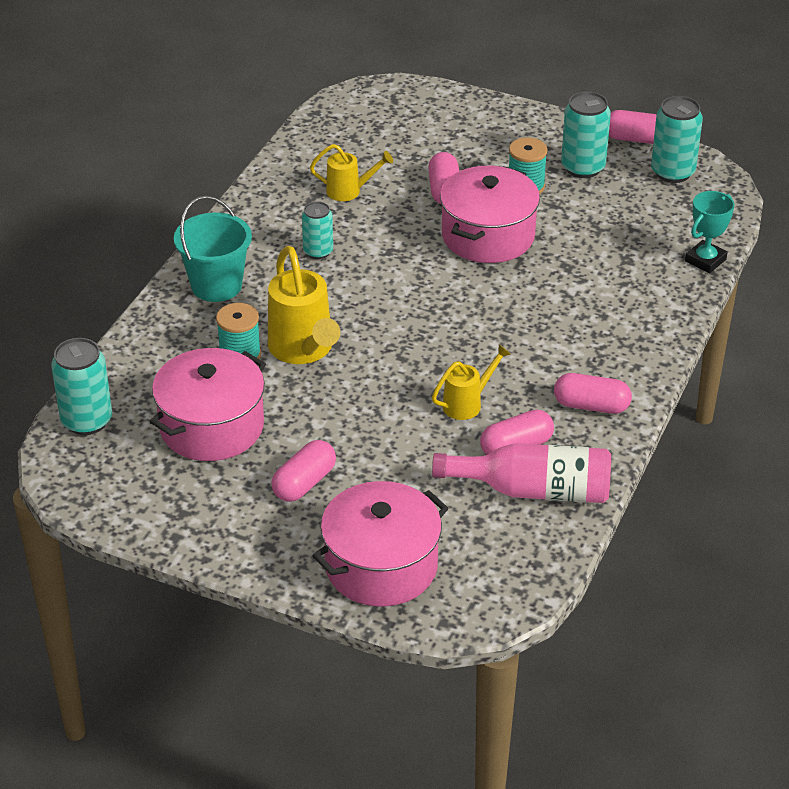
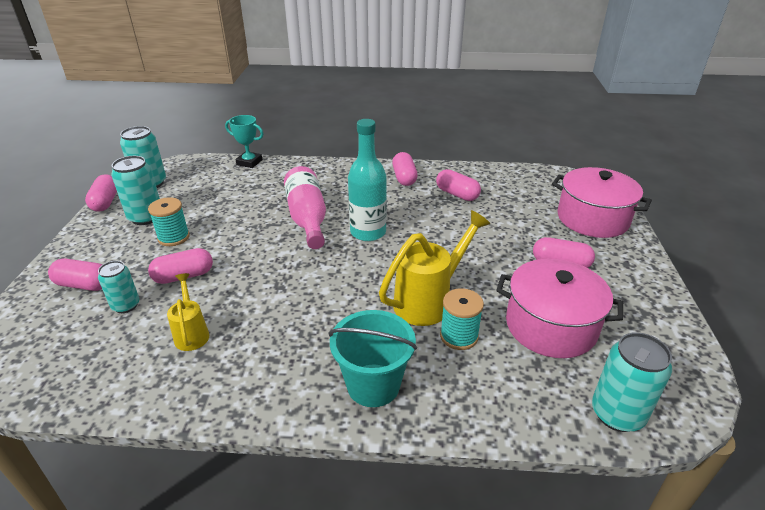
camera: 110 degrees left, 5 degrees down
turquoise can [302,201,333,259] -> turquoise can moved to [98,261,139,313]
yellow watering can [432,344,511,420] -> none
pink bottle [432,443,611,503] -> pink bottle moved to [284,166,326,249]
pink pot [440,166,540,263] -> none
none -> pink capsule [48,258,103,291]
none -> turquoise bottle [348,119,387,241]

